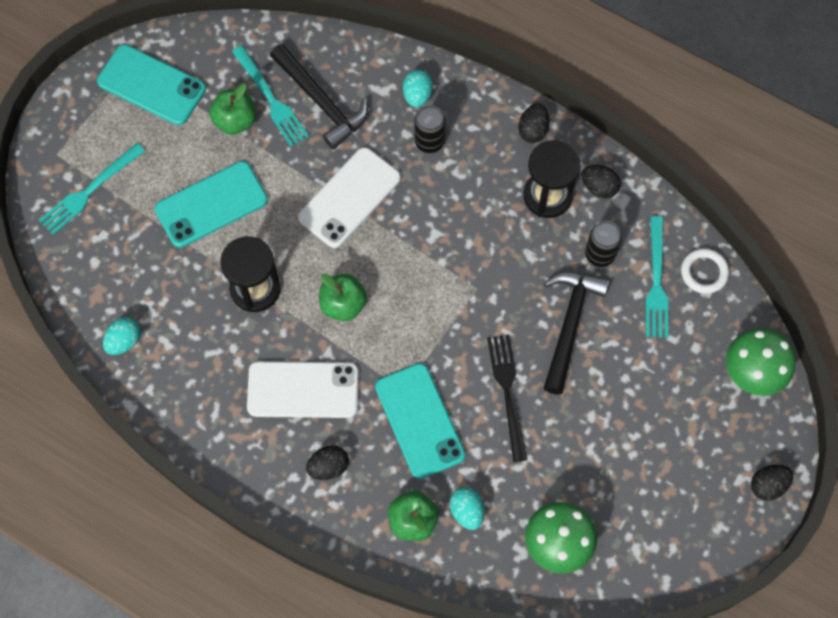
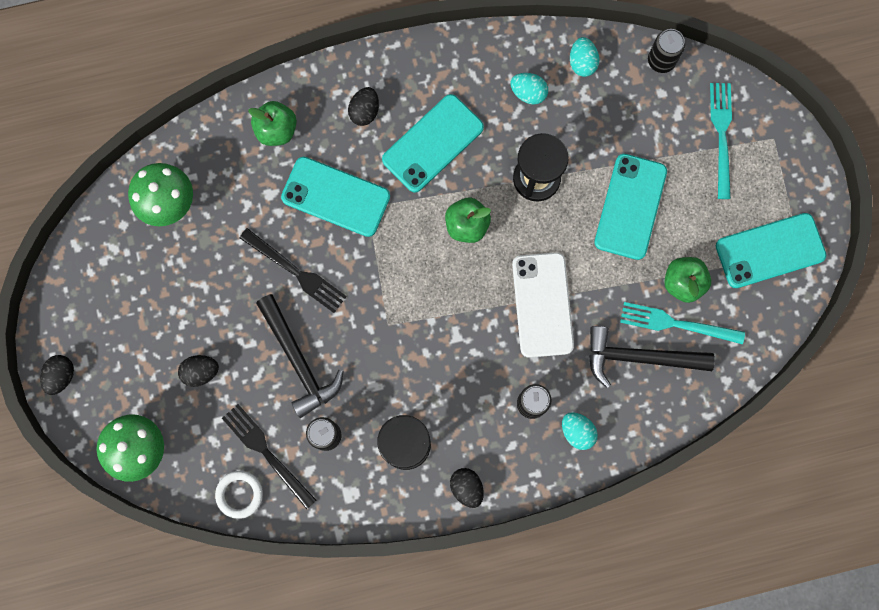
camera: 135 degrees right, 10 degrees up
white phone [247,361,359,418] -> turquoise phone [382,94,484,193]
turquoise egg [450,487,484,530] -> turquoise egg moved to [510,73,548,105]
black egg [582,165,621,198] -> black egg moved to [178,355,219,387]
turquoise fork [646,216,668,338] -> black fork [222,404,317,509]
none -> black can [648,29,685,73]

